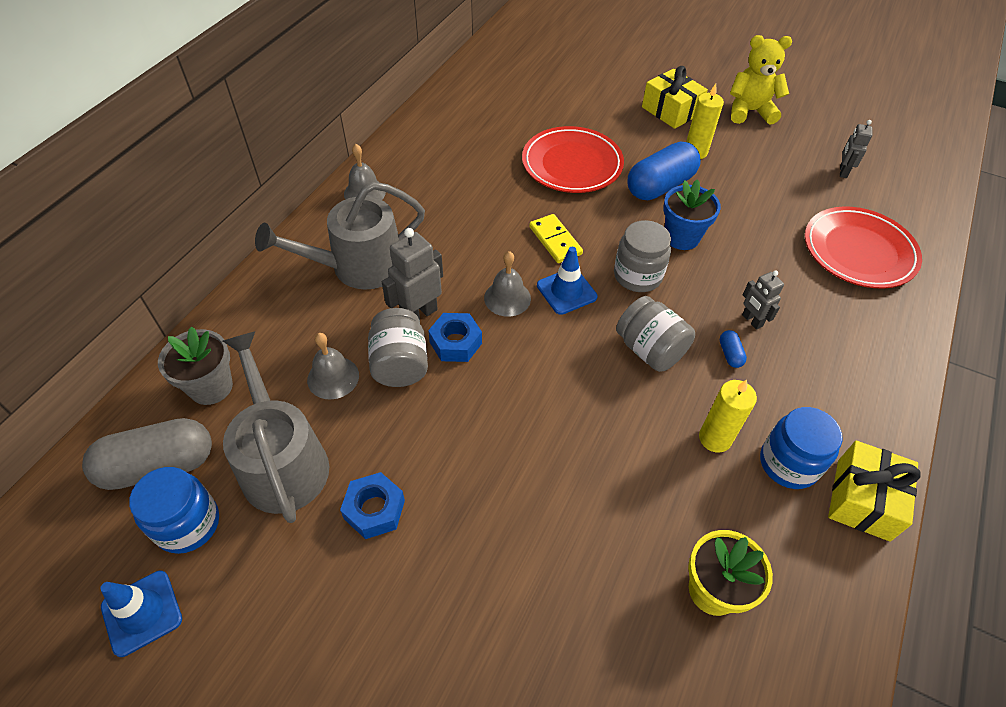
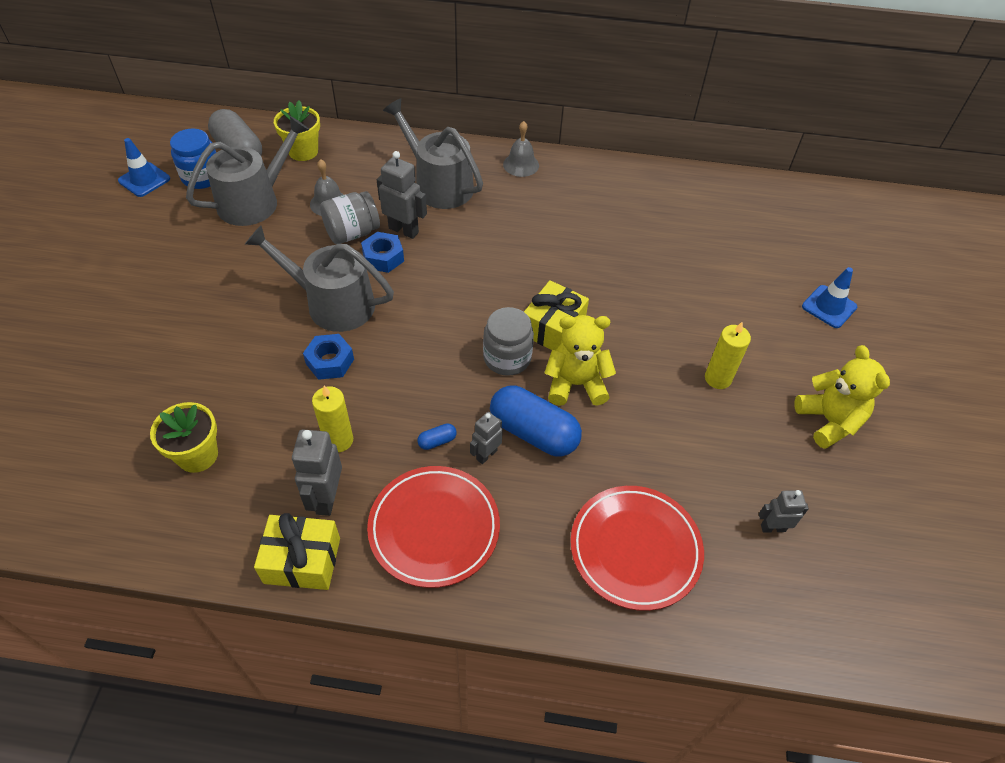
camera: 70 degrees right, 0 degrees up
grey flower pot [158,327,233,405] -> yellow flower pot [274,100,320,161]
blue nut [340,472,405,539] -> blue nut moved to [303,334,354,380]
grey bell [484,251,531,317] -> none
red plate [522,126,624,193] -> red plate moved to [367,466,500,588]
yellow domino [529,214,583,263] -> none
blue traffic cone [537,247,597,315] -> blue traffic cone moved to [802,267,857,328]
grey jar [616,296,695,372] -> none
blue capsule [628,142,701,200] -> blue capsule moved to [490,386,582,457]
yellow gift [642,66,708,129] -> yellow gift moved to [524,280,589,350]
blue flower pot [663,179,721,250] -> yellow teddy bear [544,315,616,406]
blue jar [760,407,843,489] -> grey robot [292,430,342,516]
none -> grey watering can [245,225,394,332]

